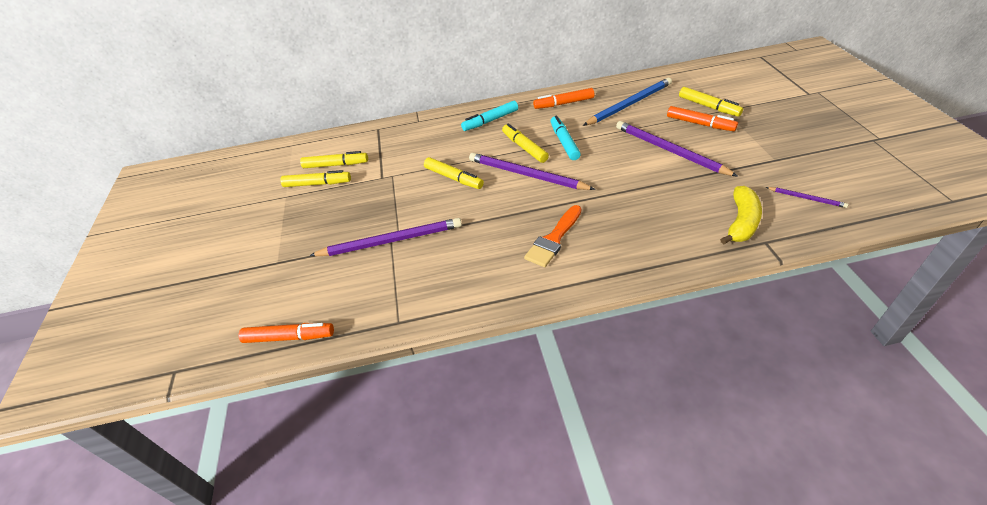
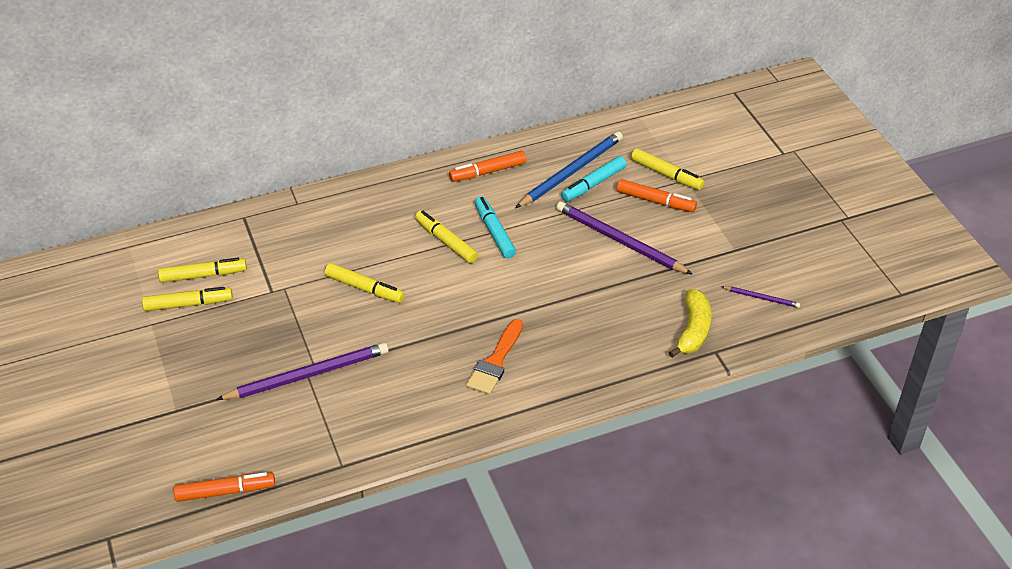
camera: 15 degrees left, 0 degrees up
turquoise marker [461,101,518,131] -> turquoise marker moved to [561,156,626,202]
purple pencil [469,153,595,190] -> none

